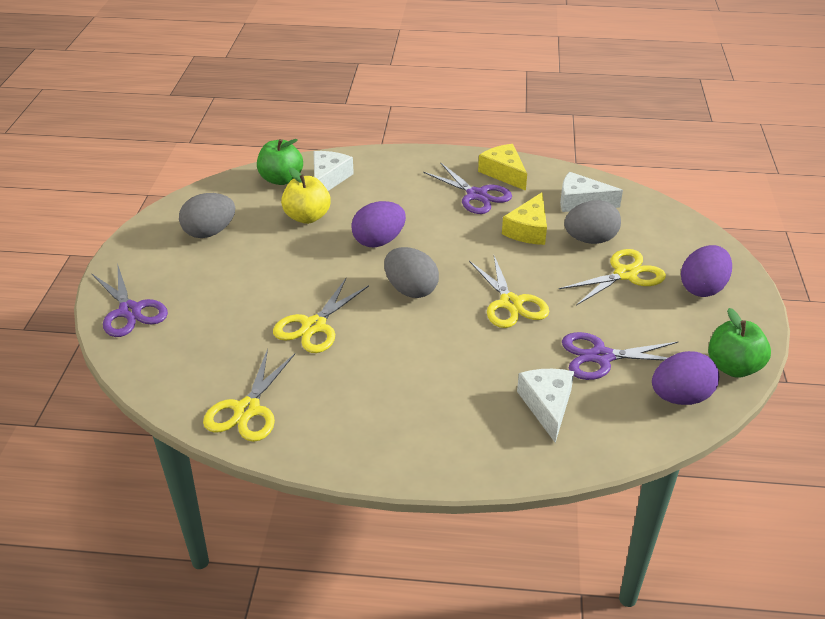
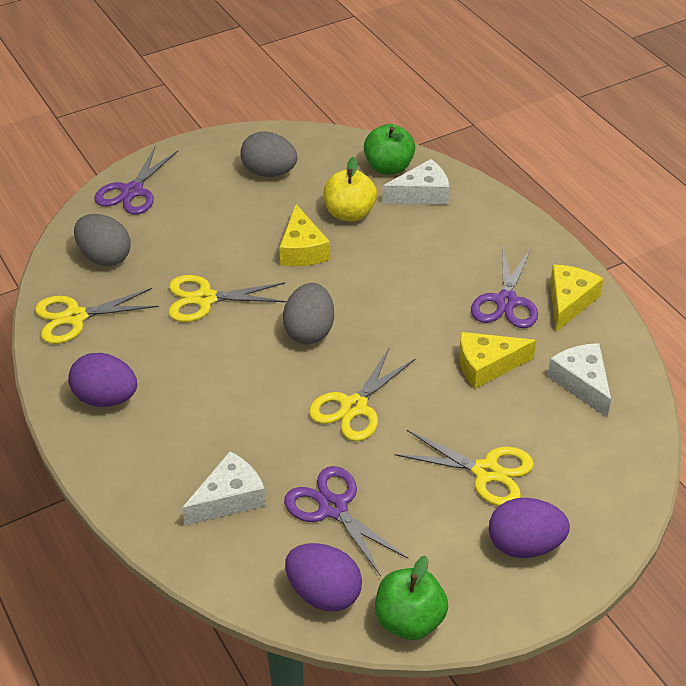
camera: 55 degrees right, 5 degrees up
purple egg [351,201,406,248] -> purple egg moved to [68,353,137,407]
grey egg [564,200,621,244] -> grey egg moved to [74,214,131,266]
none -> yellow cheese [279,204,330,266]

